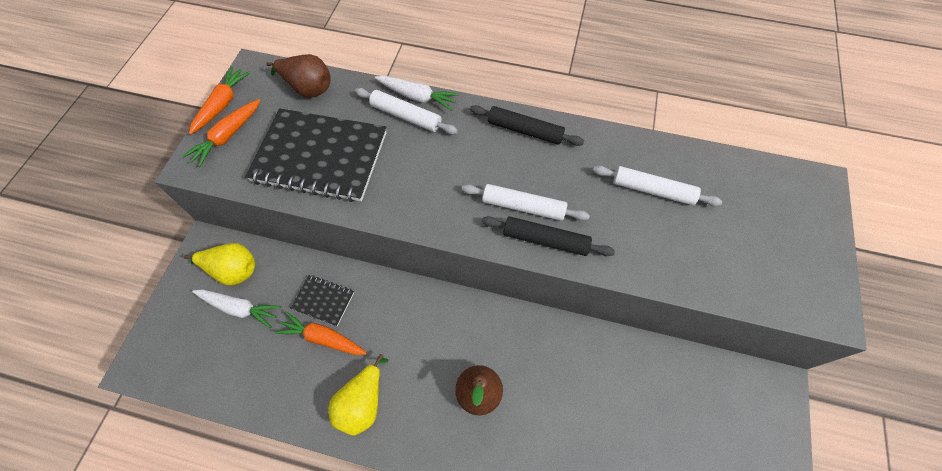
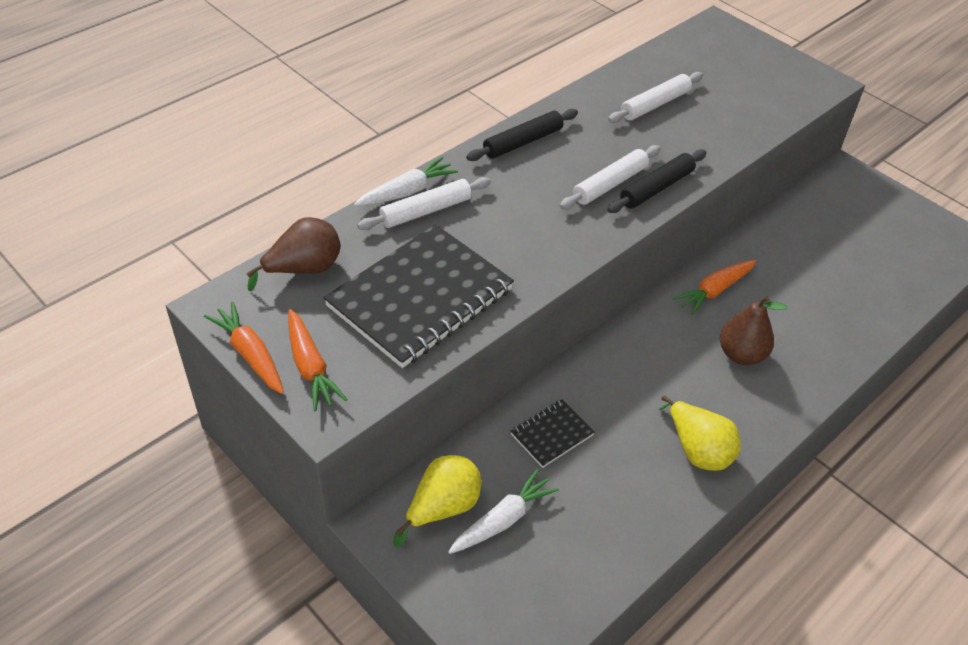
camera: 60 degrees left, 15 degrees down
orange carrot [274,311,367,355] -> orange carrot moved to [673,260,756,315]

